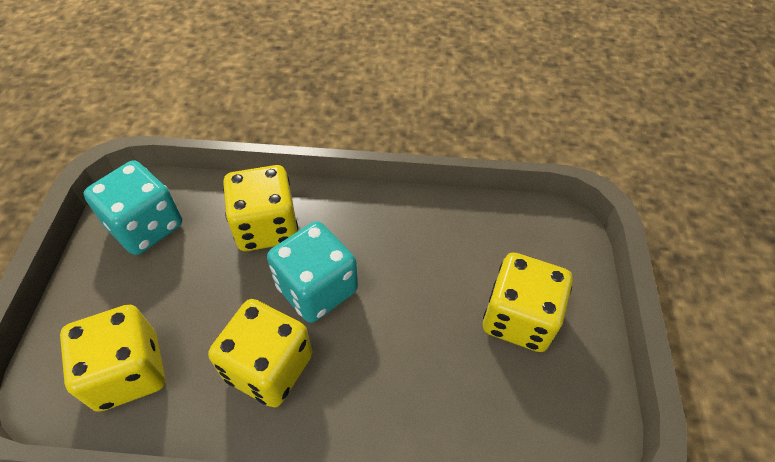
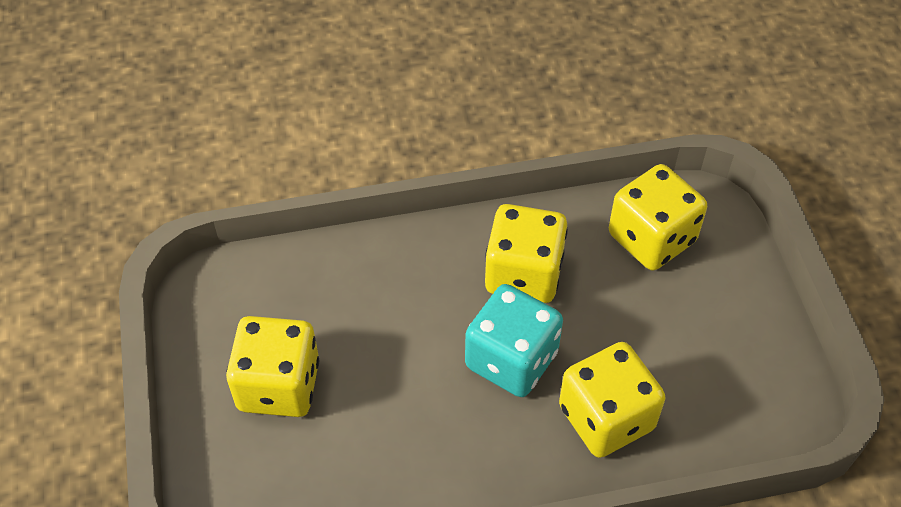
camera: 165 degrees right, 0 degrees up
turquoise dice [83,160,182,255] -> none

